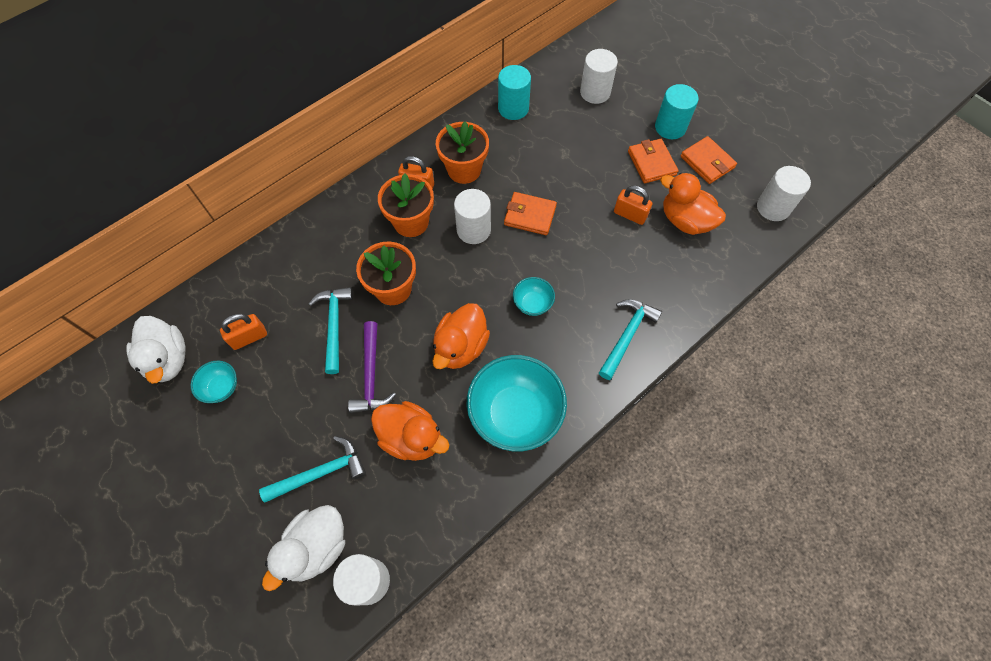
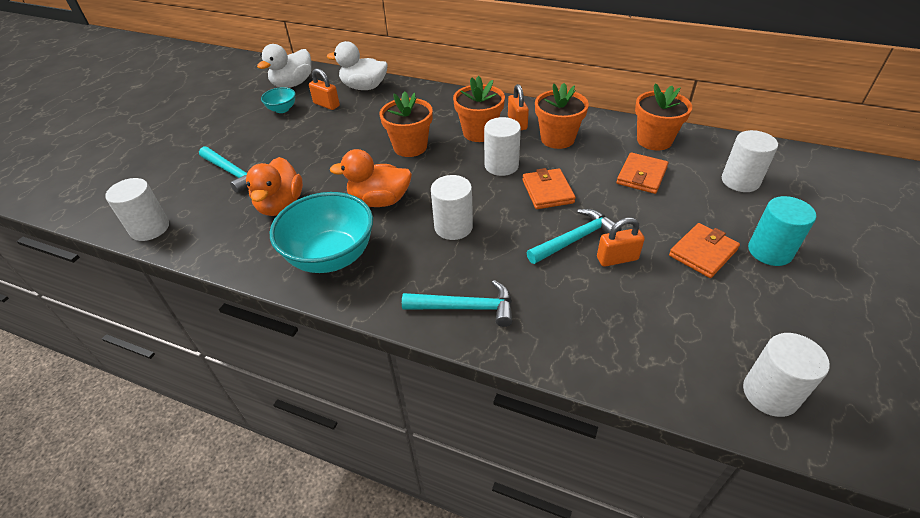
camera: 65 degrees right, 20 degrees down
white duck [262,505,345,591] -> white duck moved to [327,41,388,90]
turquoise hammer [309,287,353,374] -> turquoise hammer moved to [527,209,622,264]
purple hammer [348,321,396,413] -> none
turquoise cylinder [498,65,531,120] -> orange flower pot [635,84,692,150]
turquoise bowl [513,277,555,316] -> white cylinder [431,175,473,240]
orange padlock [614,186,653,225] -> orange padlock turned 75 degrees clockwise [597,218,645,267]
orange duck [660,173,726,235] -> none
orange wallet [680,136,737,184] -> orange wallet moved to [616,152,668,194]

